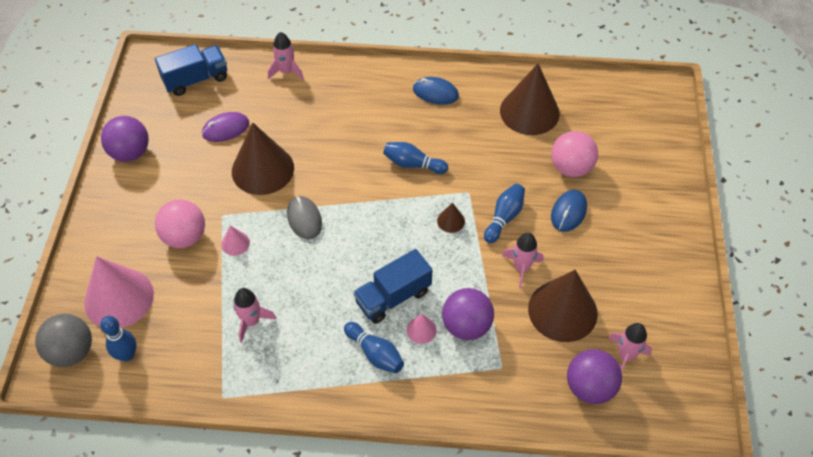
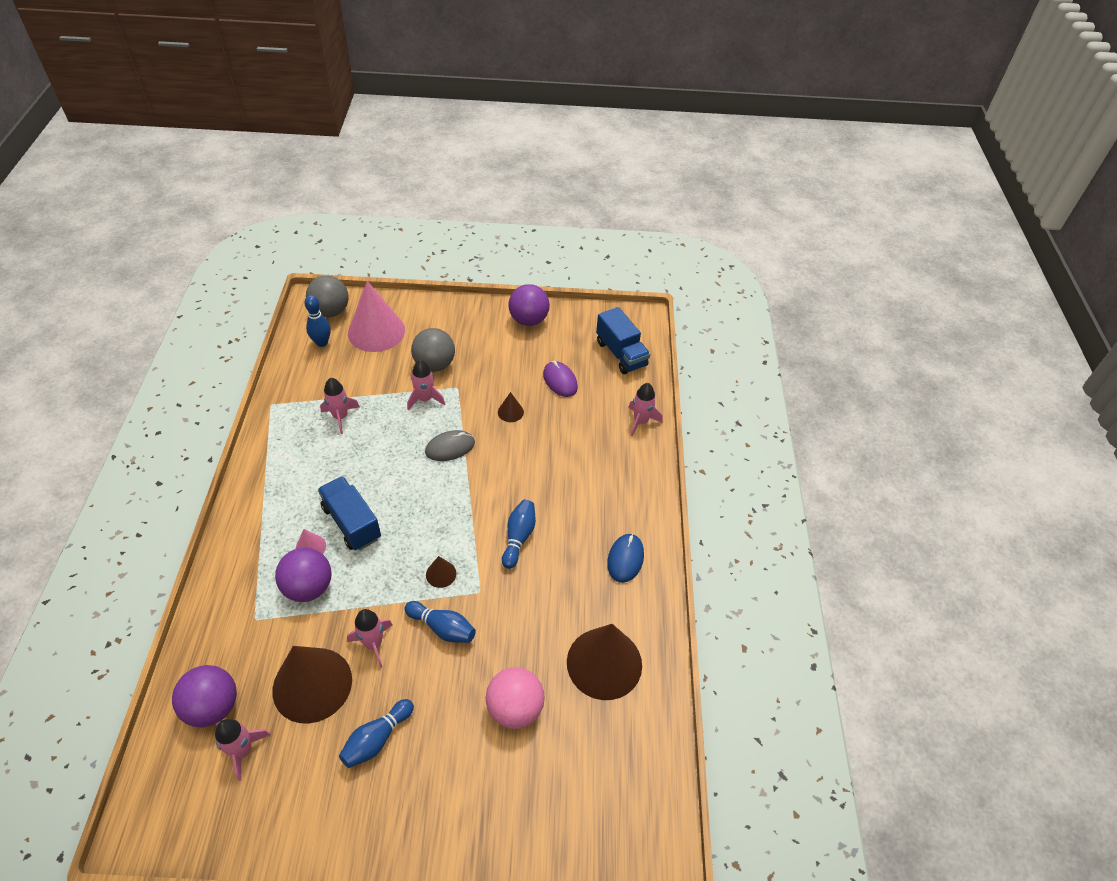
camera: 85 degrees right, 5 degrees down
pink ball [155,199,205,248] -> grey ball [411,328,455,372]
pink cone [221,225,250,256] -> pink rocket [407,360,445,410]
brown cone [232,123,294,195] -> brown cone [498,392,524,422], size x0.43
blue bowling pin [344,322,404,373] -> blue bowling pin moved to [339,699,414,768]
blue mouse [551,190,587,232] -> none

